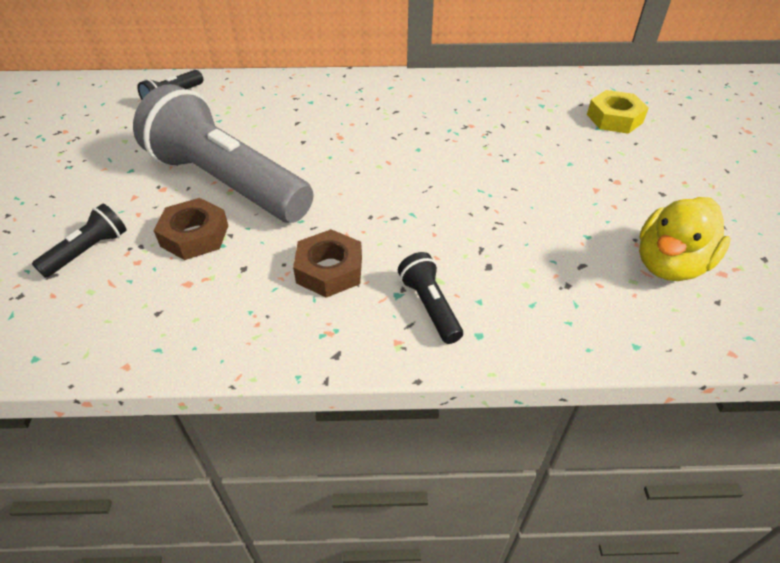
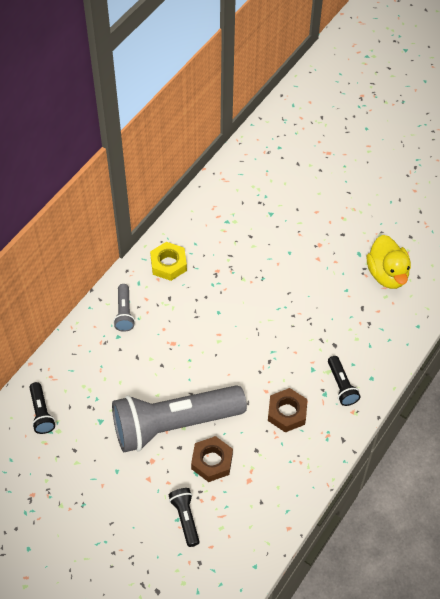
camera: 55 degrees left, 10 degrees up
black flashlight [398,252,463,344] -> black flashlight turned 120 degrees counterclockwise [328,356,360,406]
yellow nut [587,90,649,134] -> yellow nut moved to [150,242,187,281]
none -> grey flashlight [113,284,135,332]

